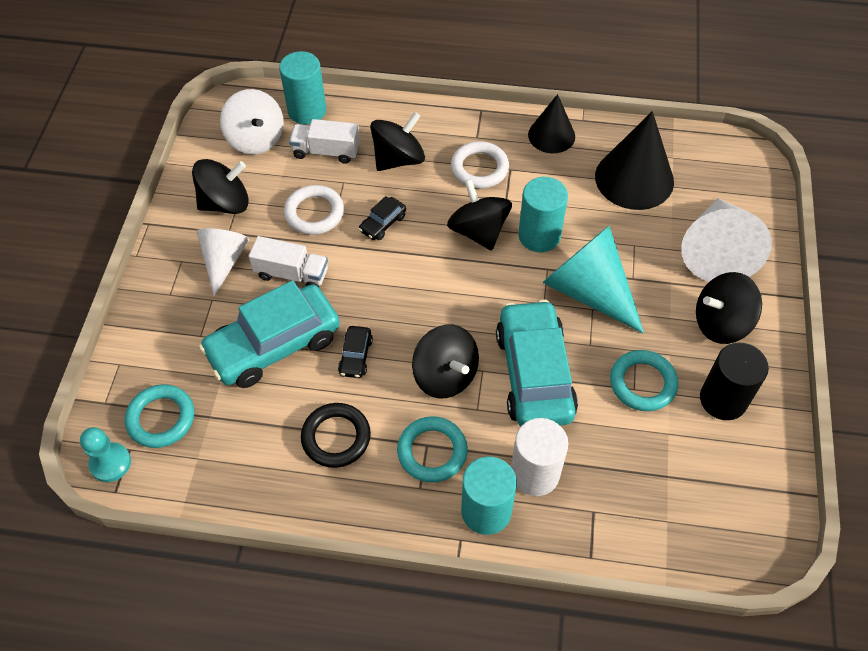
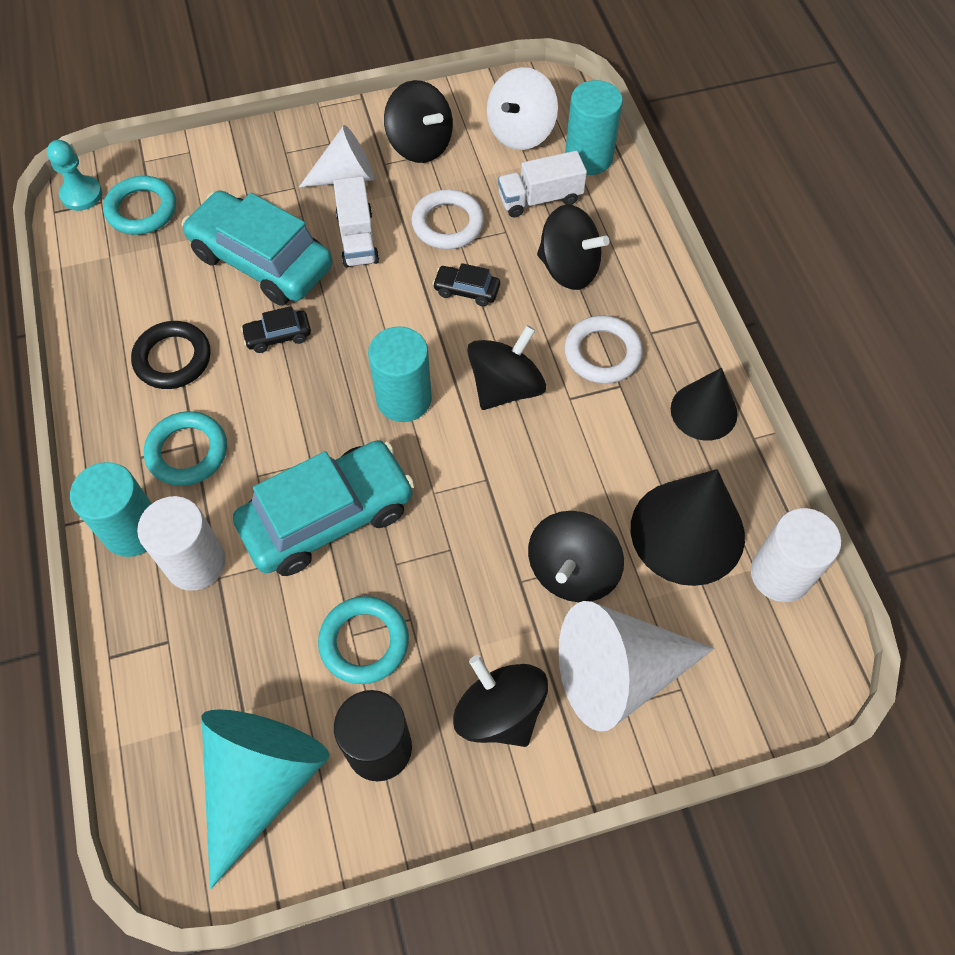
camera: 65 degrees right, 5 degrees up
white truck [289,119,360,164] -> white truck turned 90 degrees counterclockwise [498,151,587,217]
black spinning top [412,325,479,399] -> black spinning top moved to [528,511,624,602]
turquoise cylinder [518,177,568,252] -> turquoise cylinder moved to [368,326,432,422]
turquoise cone [542,226,644,334] -> turquoise cone moved to [201,709,330,889]
none -> white cylinder [751,508,841,602]

